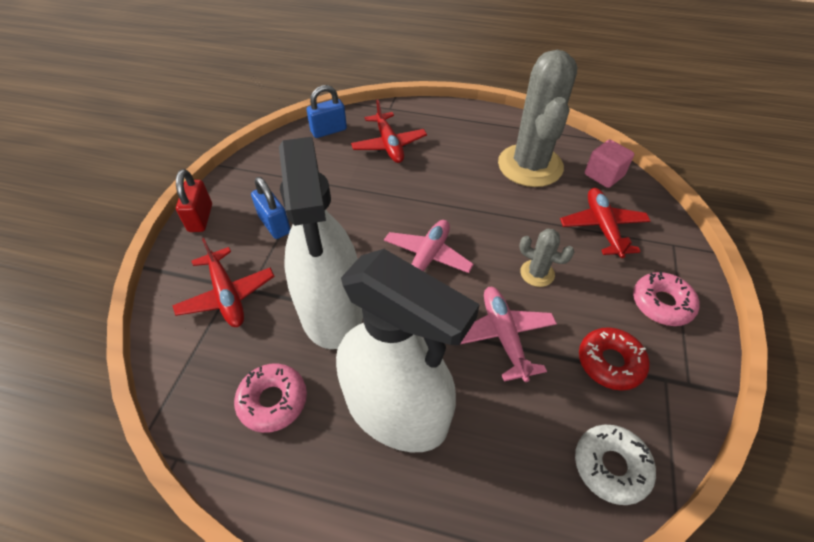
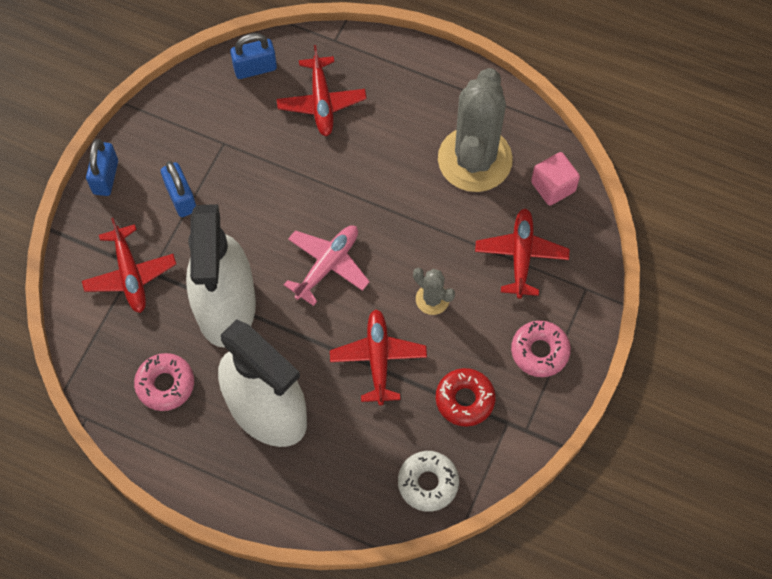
camera: 10 degrees right, 15 degrees up
red padlock [176,169,212,232] -> blue padlock [86,139,118,196]
pink plane [460,287,557,382] -> red plane [330,309,427,406]

